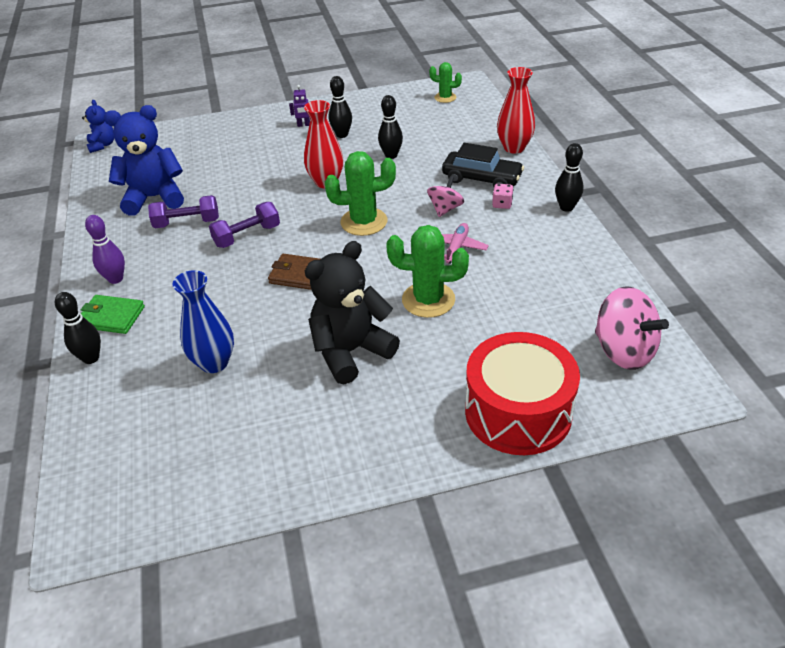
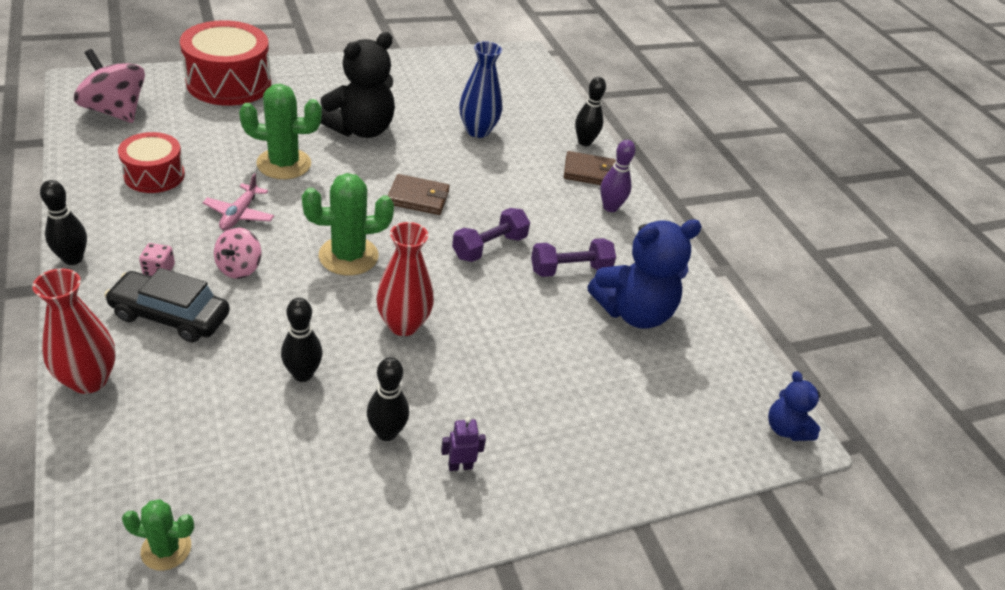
camera: 165 degrees right, 0 degrees up
green wallet [81,295,145,334] -> brown wallet [564,151,616,185]
none -> red drum [118,132,185,193]

